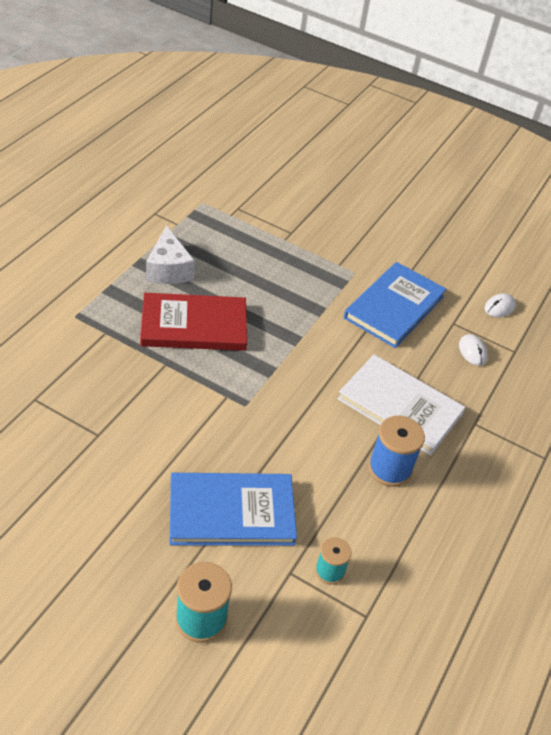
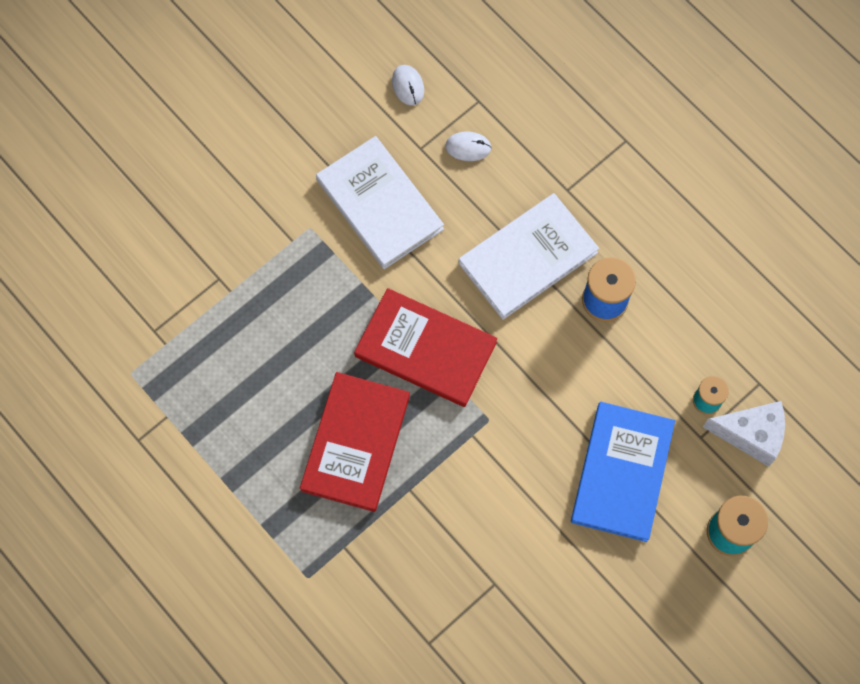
camera: 65 degrees left, 25 degrees up
white cheese [146,225,195,284] -> white cheese moved to [703,401,785,467]
blue book [344,262,447,348] -> white book [316,136,444,269]
none -> red book [354,288,497,407]

